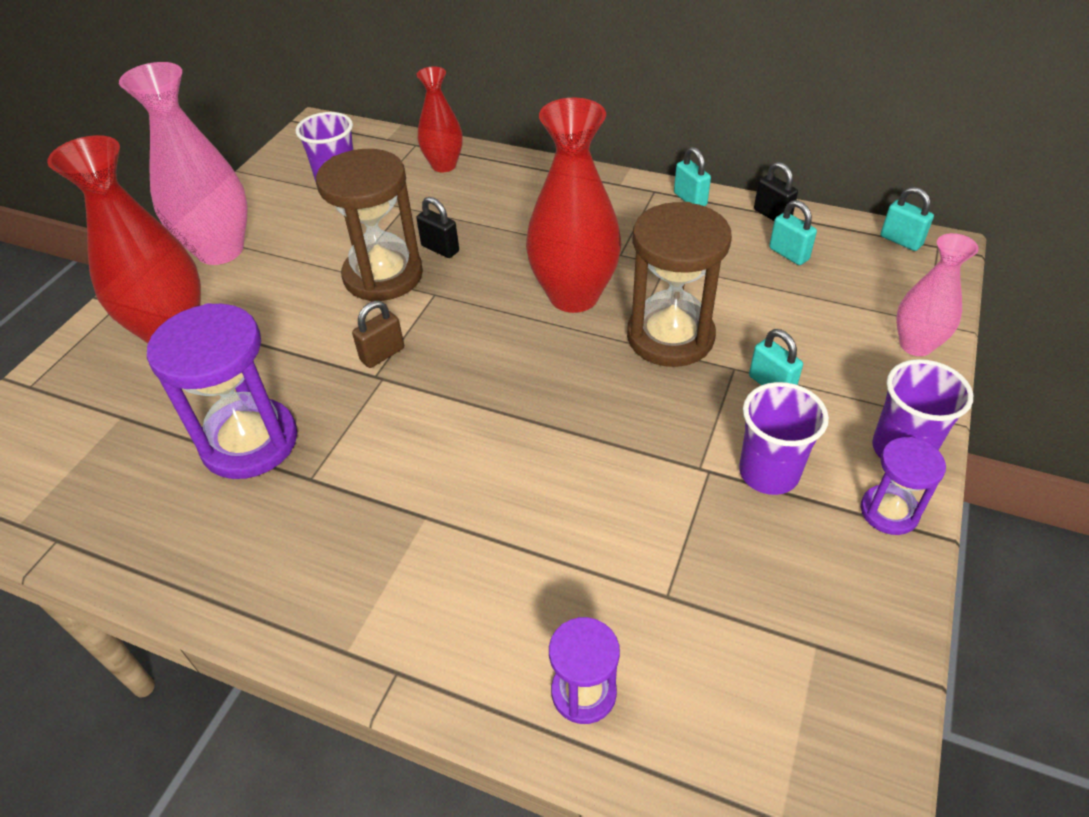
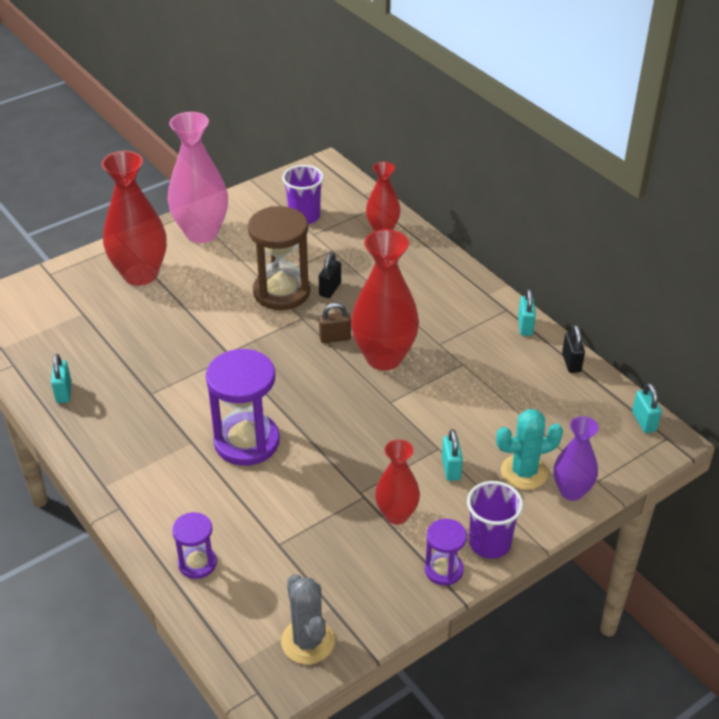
camera: 30 degrees right, 5 degrees down
purple hourglass [147,303,297,479] -> purple hourglass moved to [206,349,280,466]
brown padlock [352,301,404,368] -> brown padlock moved to [319,303,351,343]
black padlock [416,197,459,258] -> black padlock turned 45 degrees clockwise [319,253,341,298]
brown hourglass [627,202,732,367] -> none
purple cup [739,382,829,495] -> red vase [375,439,420,525]
turquoise padlock [769,200,817,265] -> turquoise padlock moved to [51,354,71,403]
pink vase [896,233,979,356] -> purple vase [554,416,599,501]
none -> grey cactus [281,574,335,664]
none -> turquoise cactus [496,409,563,490]

